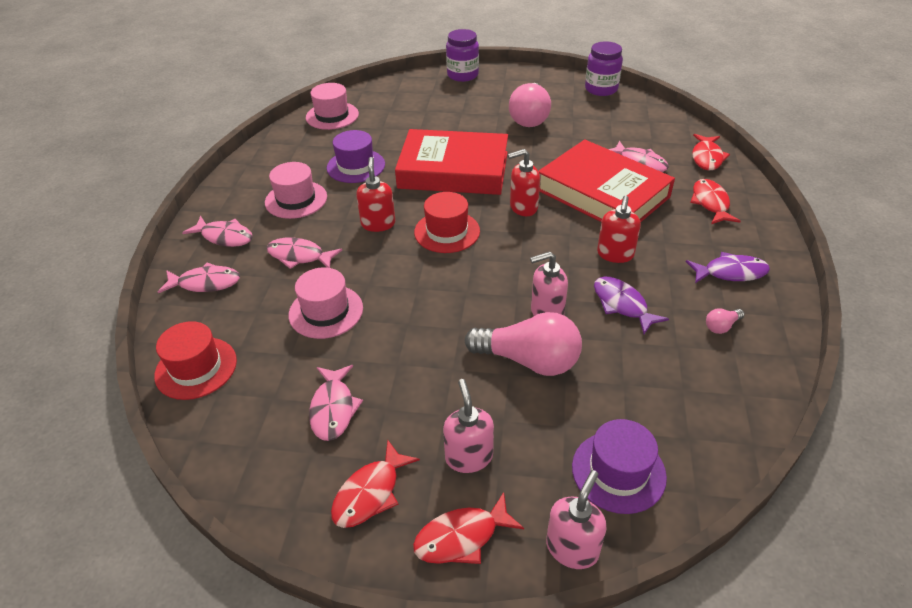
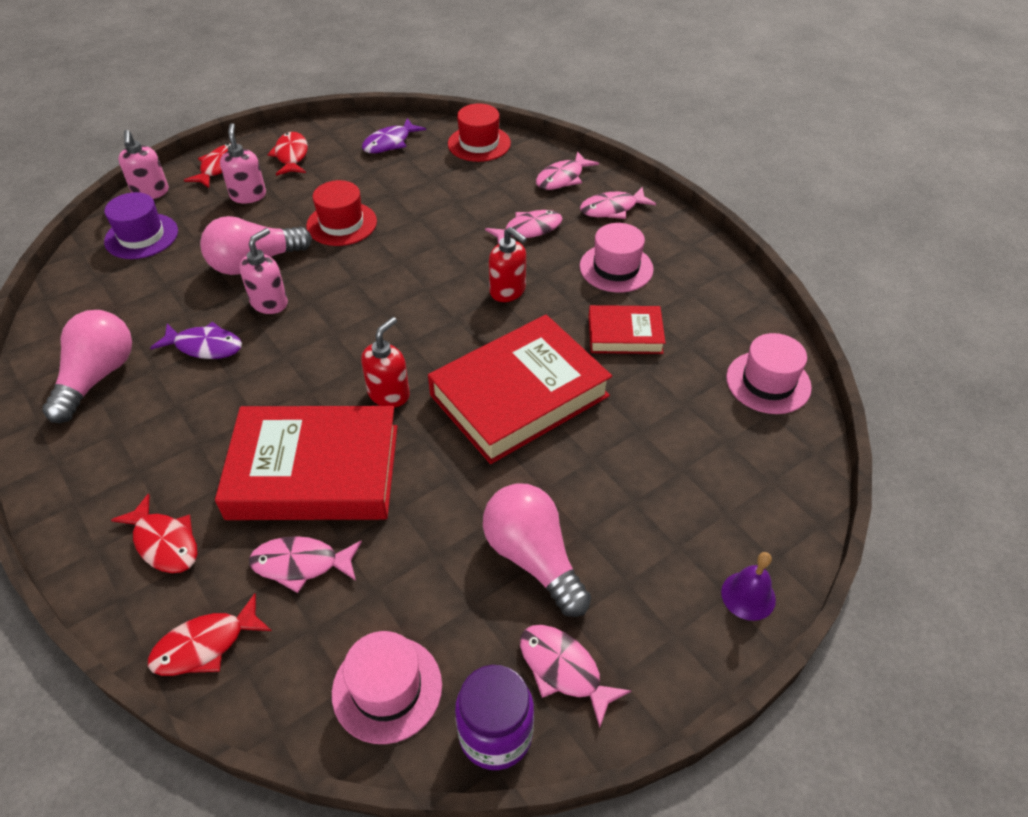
camera: 135 degrees right, 5 degrees up
pink hat [288,267,363,339] -> pink hat moved to [332,631,442,744]
pink fish [309,365,363,441] -> pink fish moved to [520,625,631,728]
purple hat [327,130,385,183] -> red book [589,305,665,354]
red hat [414,192,480,253] -> red hat moved to [306,180,377,246]
pink soap dispenser [443,379,494,473] -> pink soap dispenser turned 135 degrees counterclockwise [220,123,266,204]
purple jar [446,29,479,82] -> purple bell [721,552,776,621]
red soap dispenser [597,196,641,263] -> none
purple fish [686,252,770,283] -> purple fish moved to [362,118,426,153]
red fish [692,134,730,170] -> red fish turned 90 degrees counterclockwise [148,593,272,676]
pink light bulb [706,308,745,334] -> pink light bulb [42,310,132,423], size x2.36

